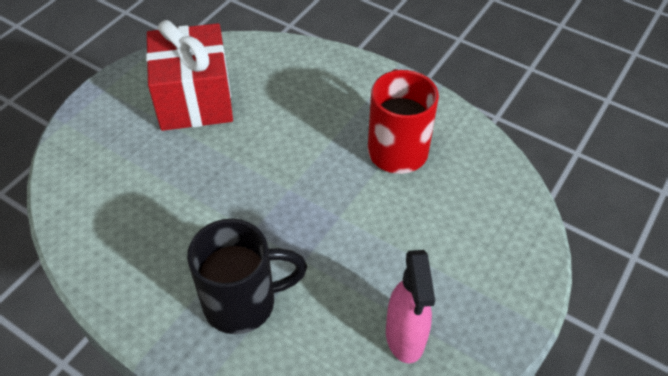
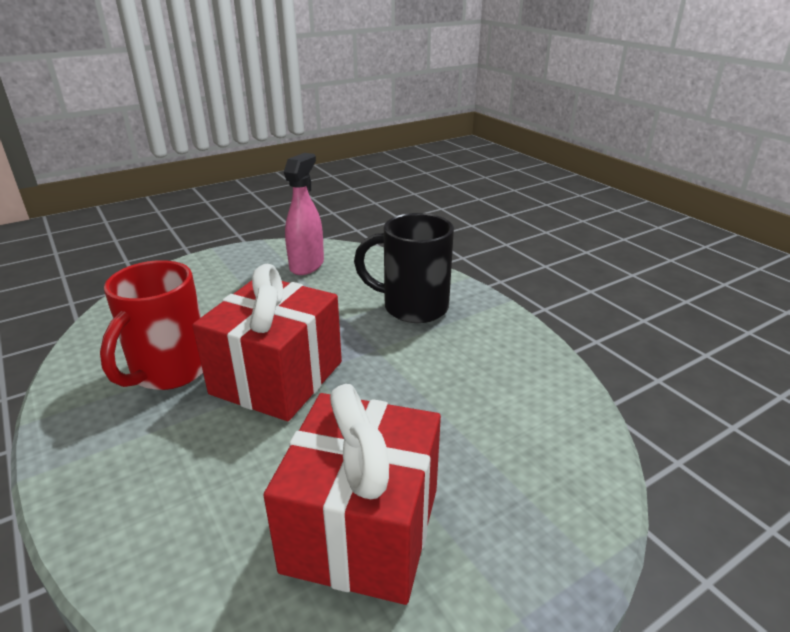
camera: 155 degrees left, 20 degrees down
none -> red gift [192,264,342,421]

